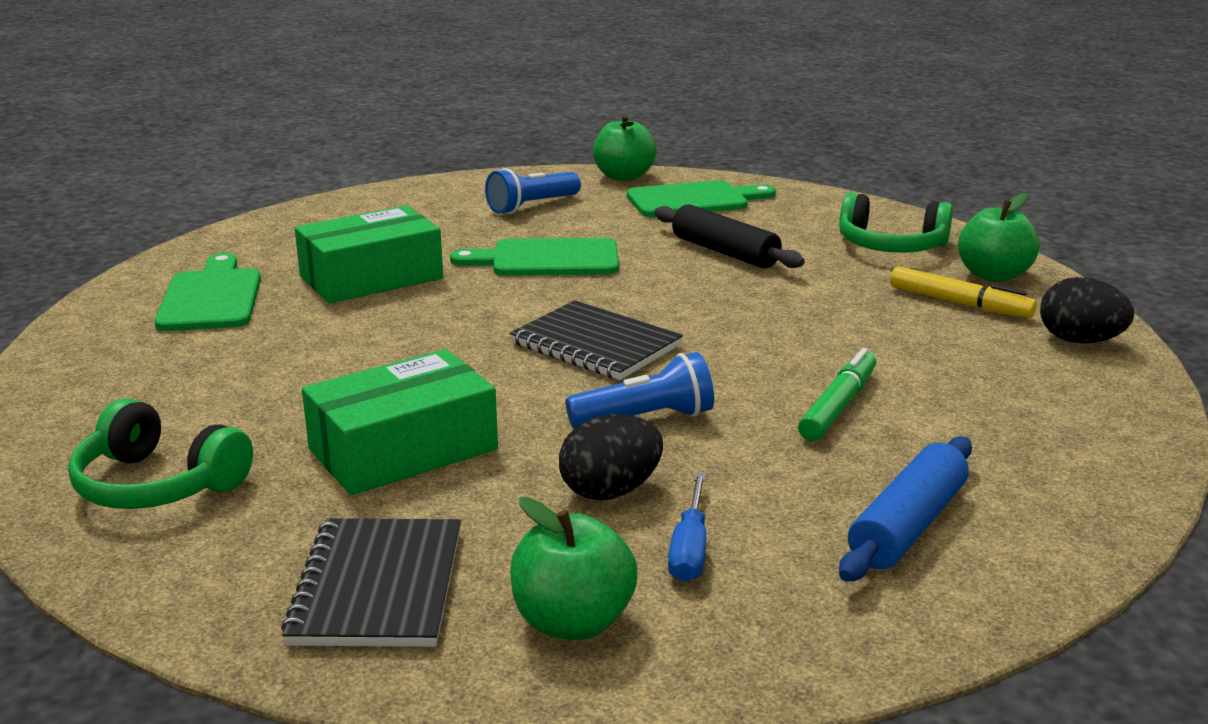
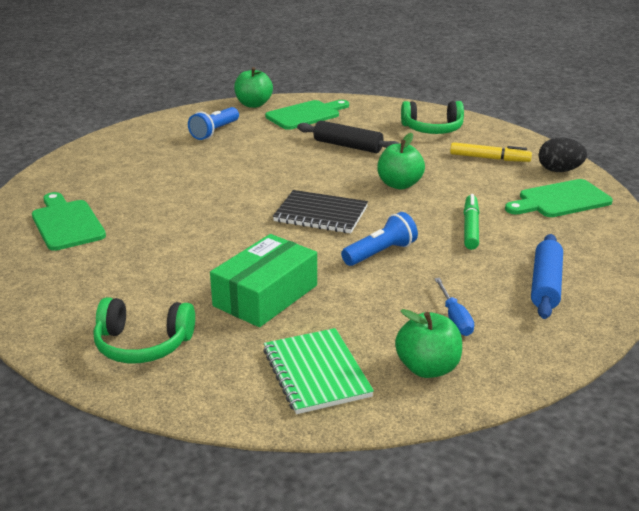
camera: 20 degrees left, 5 degrees up
black notebook [281,518,461,647] -> green notebook [263,328,374,414]
green box [295,206,443,303] -> none
green cutting board [450,238,619,276] -> green cutting board moved to [505,179,613,217]
black egg [559,414,663,501] -> none
green apple [958,193,1040,282] -> green apple moved to [377,133,425,189]

